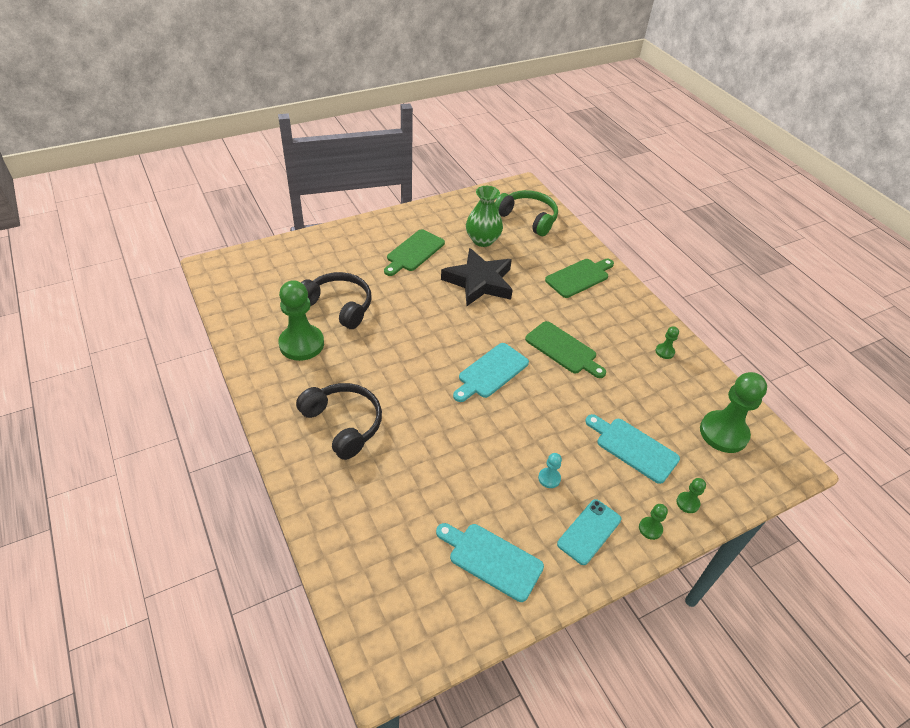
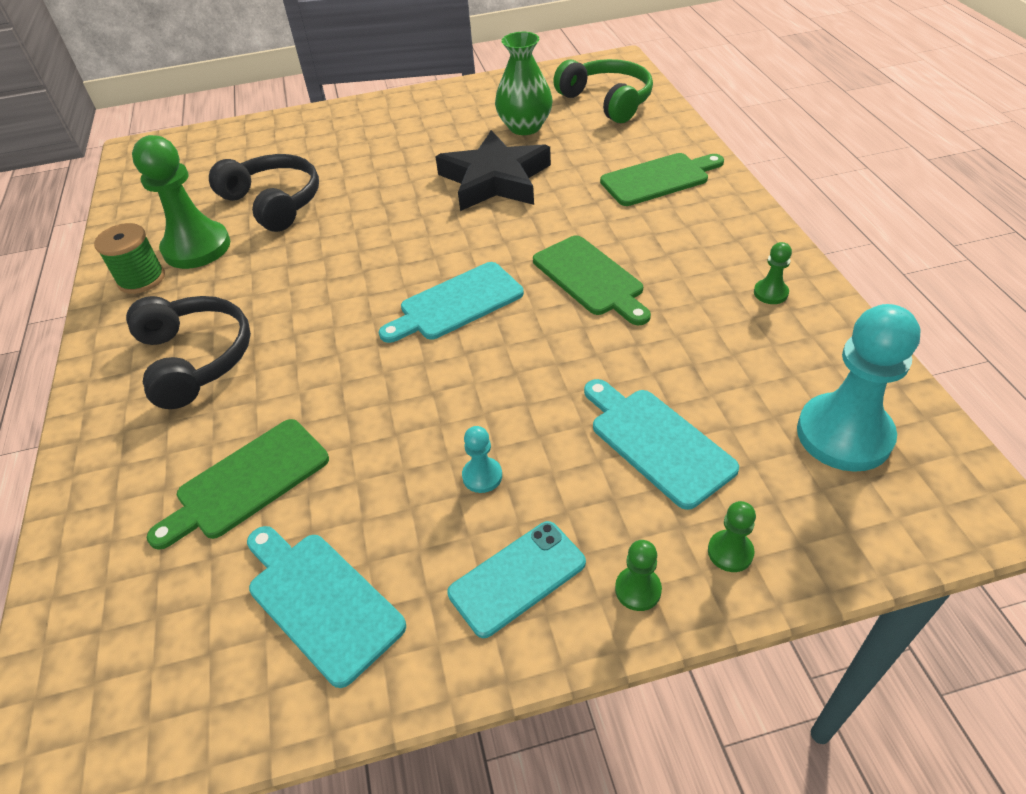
camera: 20 degrees right, 0 degrees up
green cutting board [384,229,445,276] -> green cutting board moved to [147,419,329,550]
green pawn [700,372,767,453] -> turquoise pawn [797,304,921,472]
none -> green spool [94,223,165,294]

